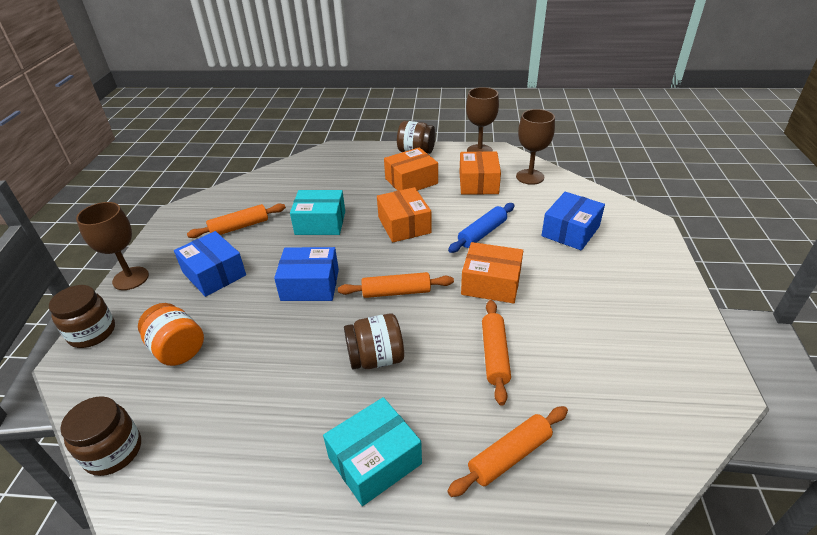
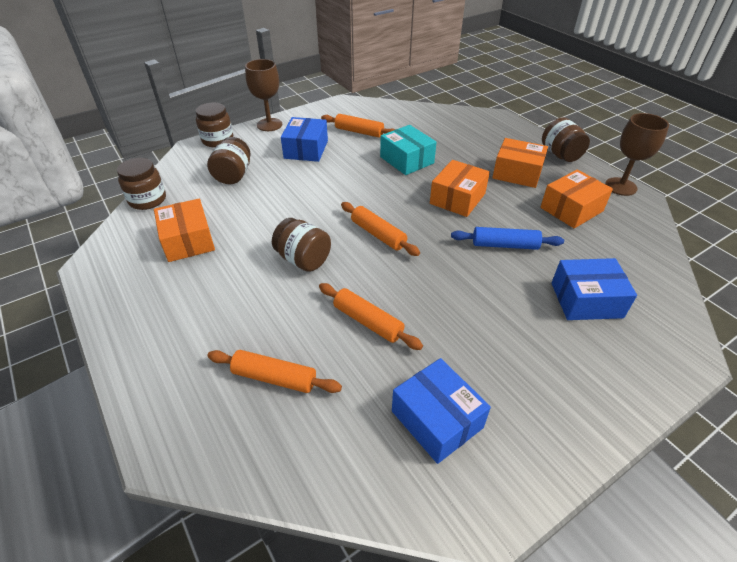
camera: 50 degrees right, 5 degrees up
orange jar [138,303,204,366] -> brown jar [207,137,251,184]
blue box [274,247,339,301] -> blue box moved to [392,358,491,464]
turquoise box [323,397,422,506] -> none
orange box [461,242,523,304] -> orange box moved to [154,199,215,262]
orange rolling pin [482,300,511,406] -> orange rolling pin turned 75 degrees clockwise [319,283,423,350]
brown goblet [516,109,555,185] -> none

